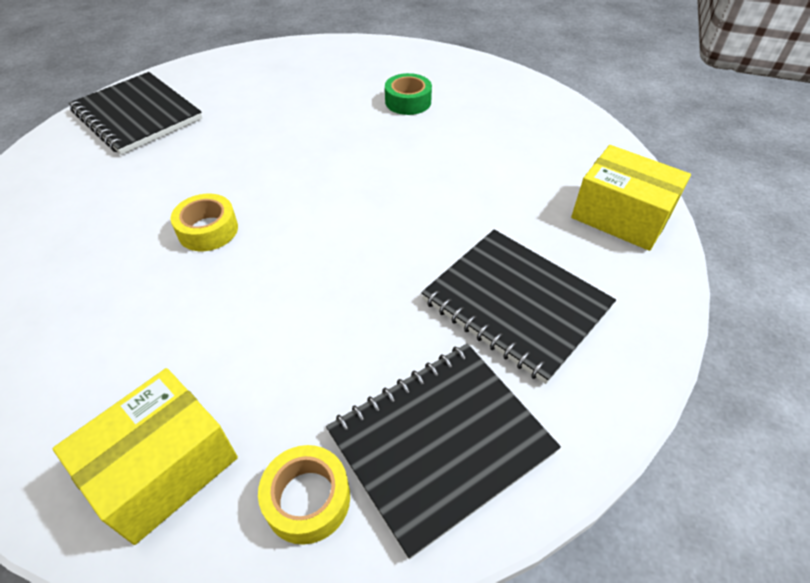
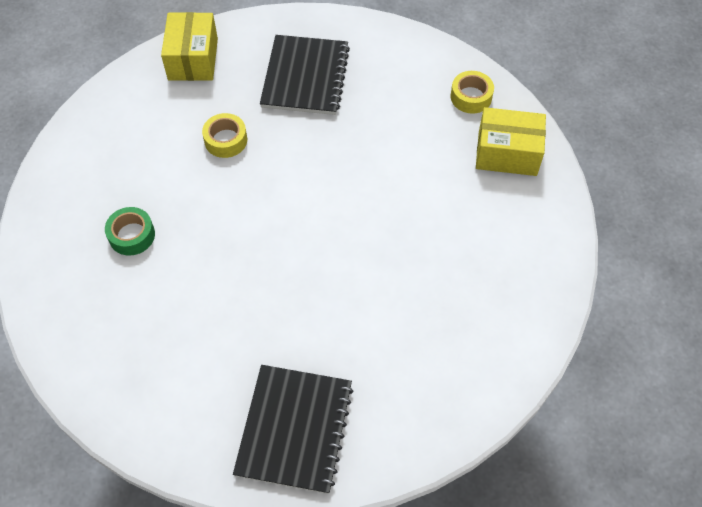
camera: 125 degrees left, 10 degrees up
yellow tape [171,194,238,251] -> yellow tape moved to [202,113,247,158]
black notebook [326,343,561,559] -> none

